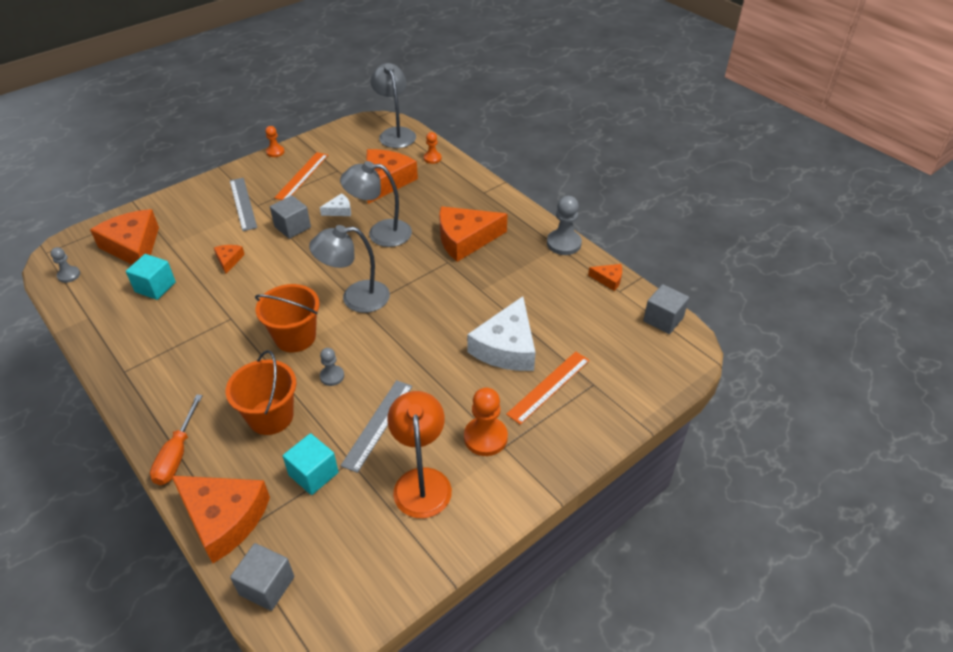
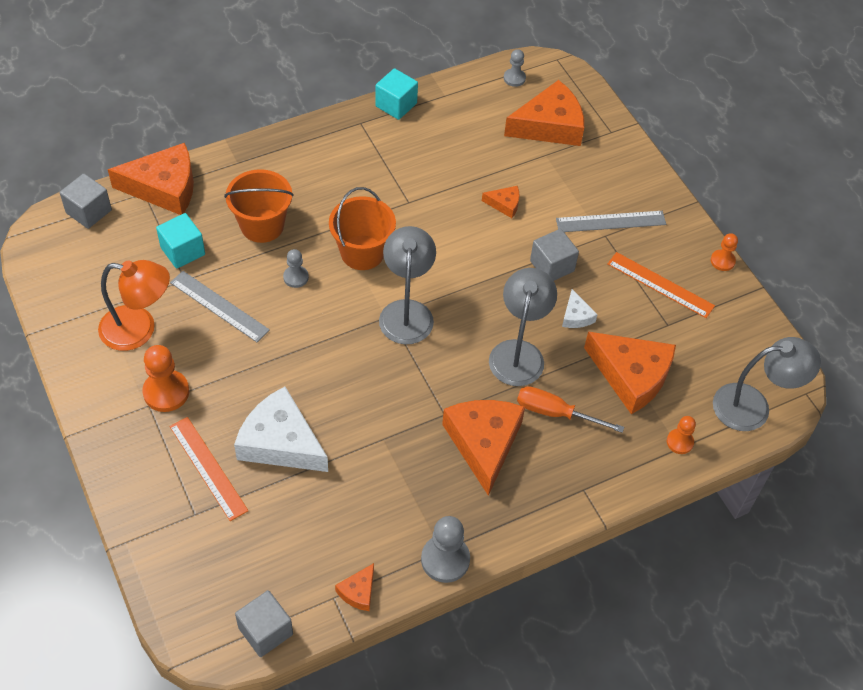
camera: 100 degrees right, 10 degrees up
turquoise cube [126,254,176,300] -> turquoise cube moved to [375,68,418,120]
orange screwdriver [150,394,203,485] -> orange screwdriver moved to [517,386,624,433]
orange cheese [171,476,270,563] -> orange cheese turned 135 degrees counterclockwise [108,143,194,215]

